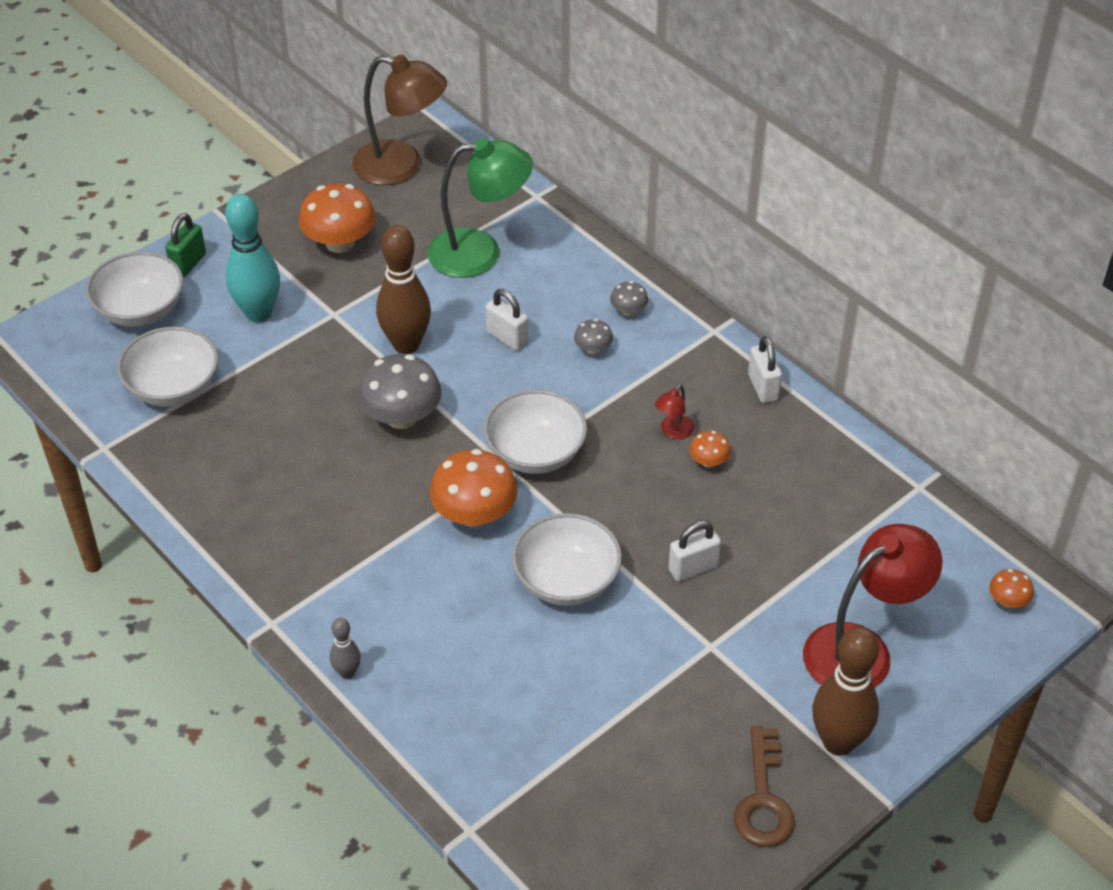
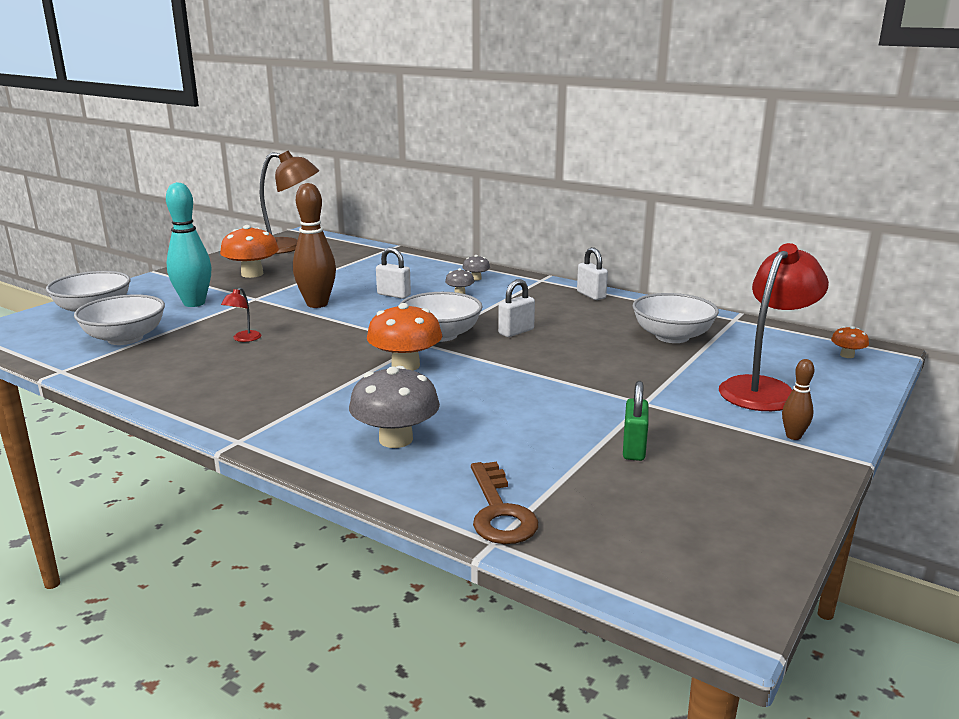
camera: 15 degrees left, 25 degrees down
green padlock [165,213,206,277] -> green padlock moved to [623,381,649,461]
grey bowling pin [330,618,361,679] -> none
grey mushroom [358,354,442,429] -> grey mushroom moved to [349,366,440,448]
green lamp [427,138,533,278] -> none
white bowl [512,513,622,606] -> white bowl moved to [633,293,719,343]
red lamp [655,384,694,439] -> red lamp moved to [221,287,261,342]
white padlock [669,521,721,582] -> white padlock moved to [498,279,535,337]
orange mushroom [689,431,731,468] -> none
brown key [734,726,795,847] -> brown key moved to [471,462,538,544]
brown bowling pin [812,627,879,756] -> brown bowling pin [782,359,815,440], size x0.49

